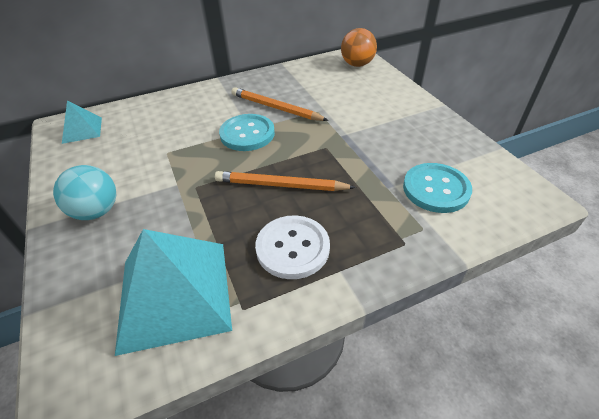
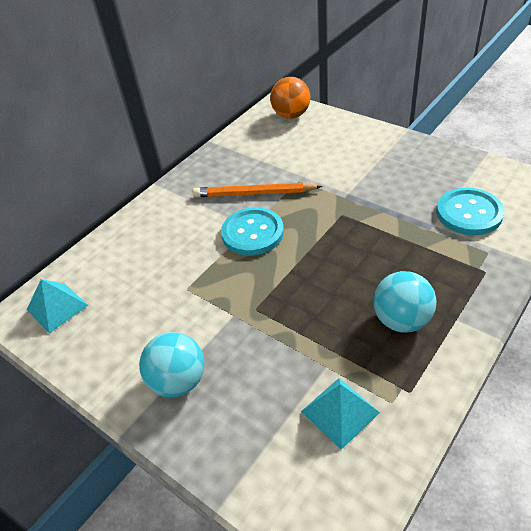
camera: 25 degrees left, 0 degrees up
turquoise pyramid [115,229,232,356] -> turquoise pyramid [301,378,380,450], size x0.51
orange pencil [215,171,356,191] -> none
white button [255,215,330,279] -> turquoise ball [373,271,436,333]

